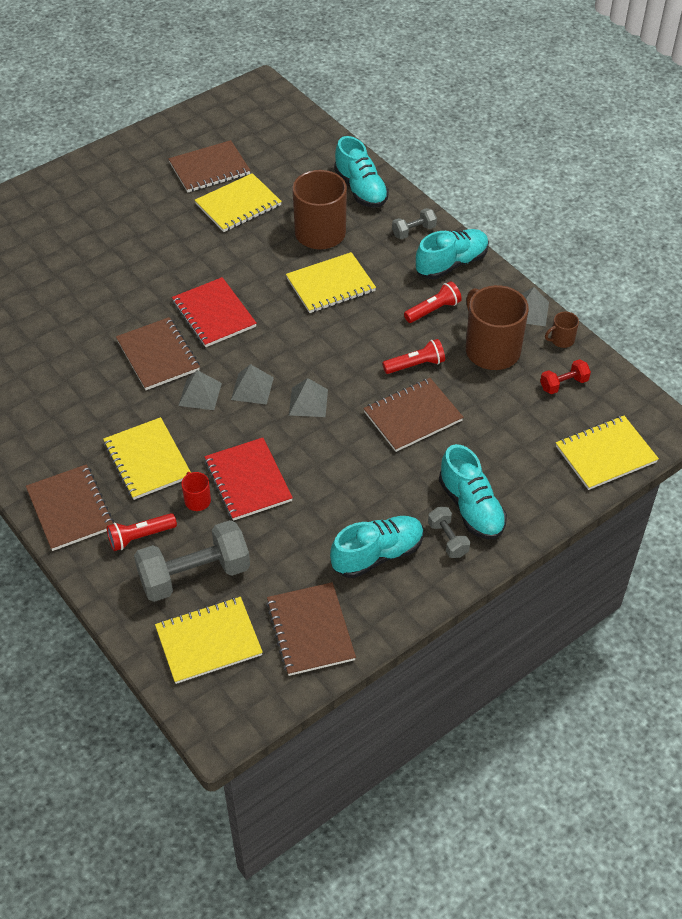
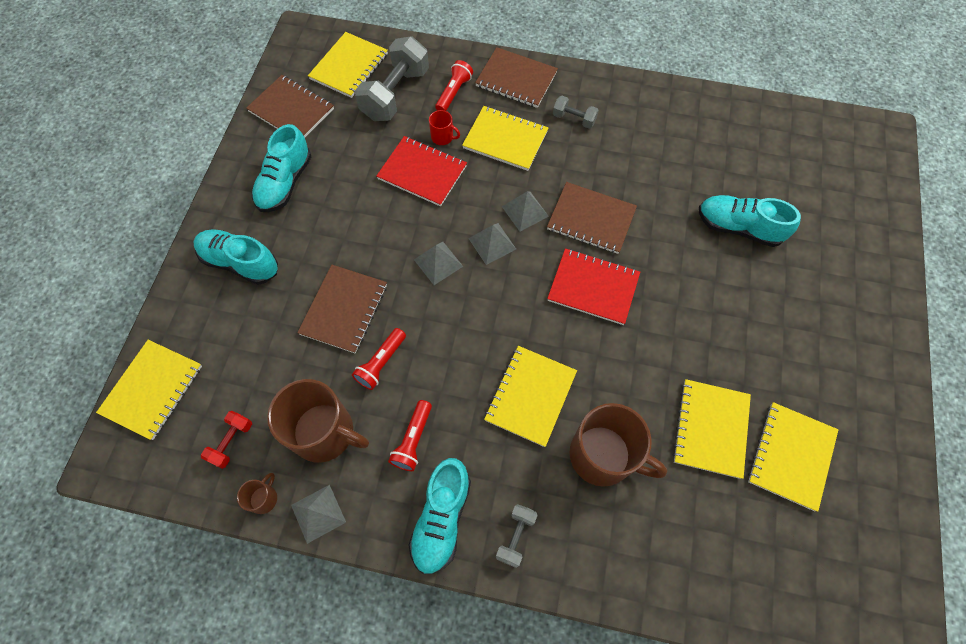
camera: 140 degrees right, 15 degrees up
brown notebook [169,140,251,193] -> yellow notebook [748,402,838,512]
turquoise shoe [334,136,389,208] -> turquoise shoe moved to [699,195,801,247]
grey dumbbell [428,507,470,558] -> grey dumbbell moved to [553,96,599,129]

